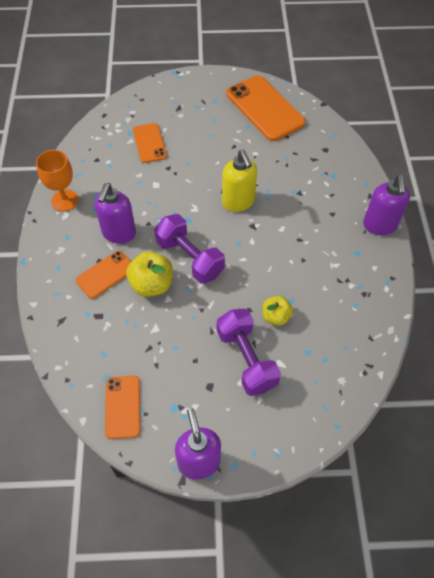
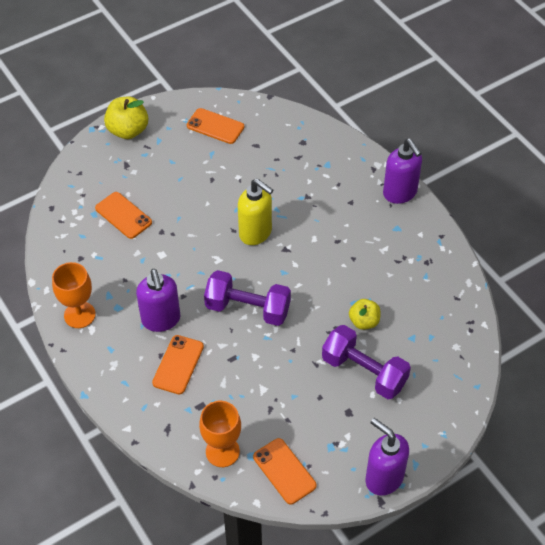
camera: 30 degrees left, 5 degrees down
yellow apple [126,252,173,297] -> yellow apple moved to [104,97,148,139]
orange phone [226,75,306,141] -> orange phone [187,108,244,144], size x0.56
none -> orange goblet [199,401,241,467]

